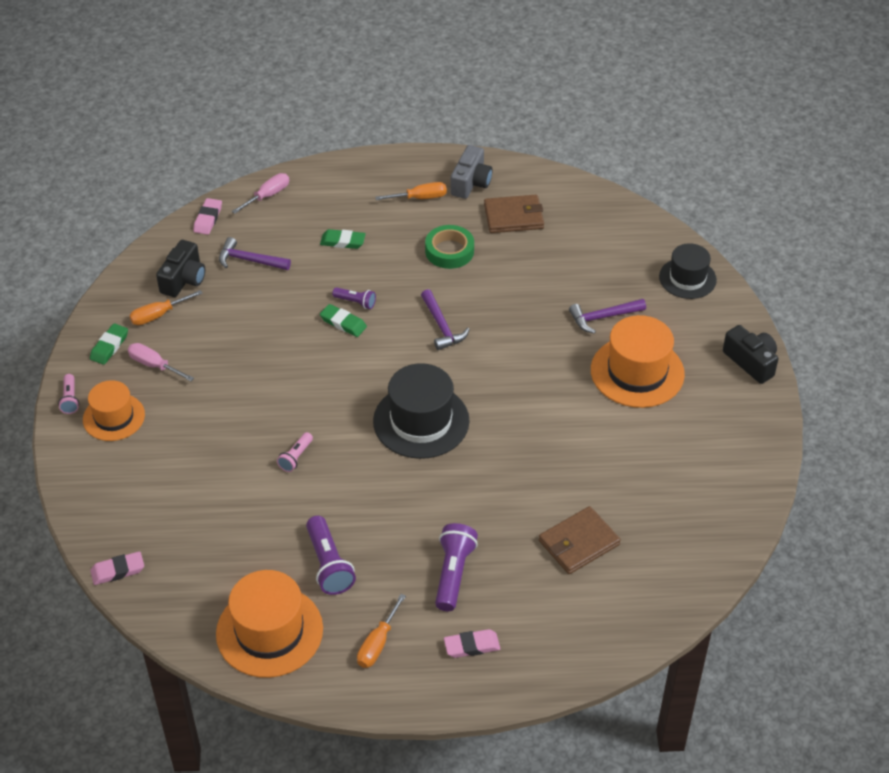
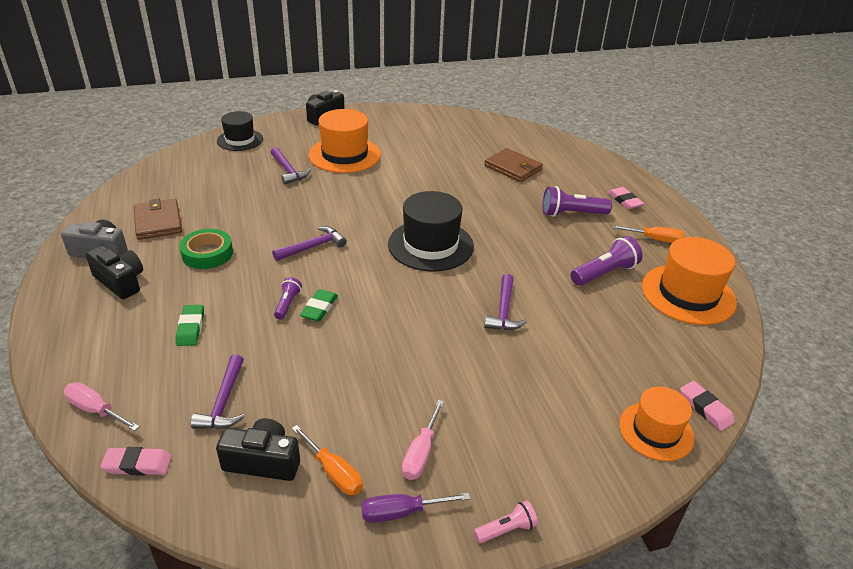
camera: 105 degrees left, 10 degrees down
orange hat [83,380,145,441] -> orange hat moved to [619,387,694,461]
green eraser [90,323,128,365] -> purple screwdriver [361,493,470,523]
pink flashlight [277,432,313,472] -> purple hammer [484,274,527,330]
orange screwdriver [375,182,447,200] -> black camera [86,245,143,299]

